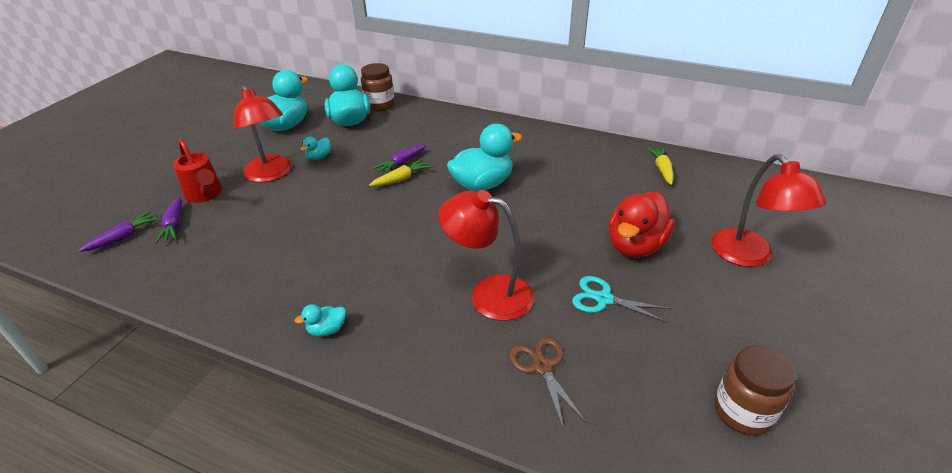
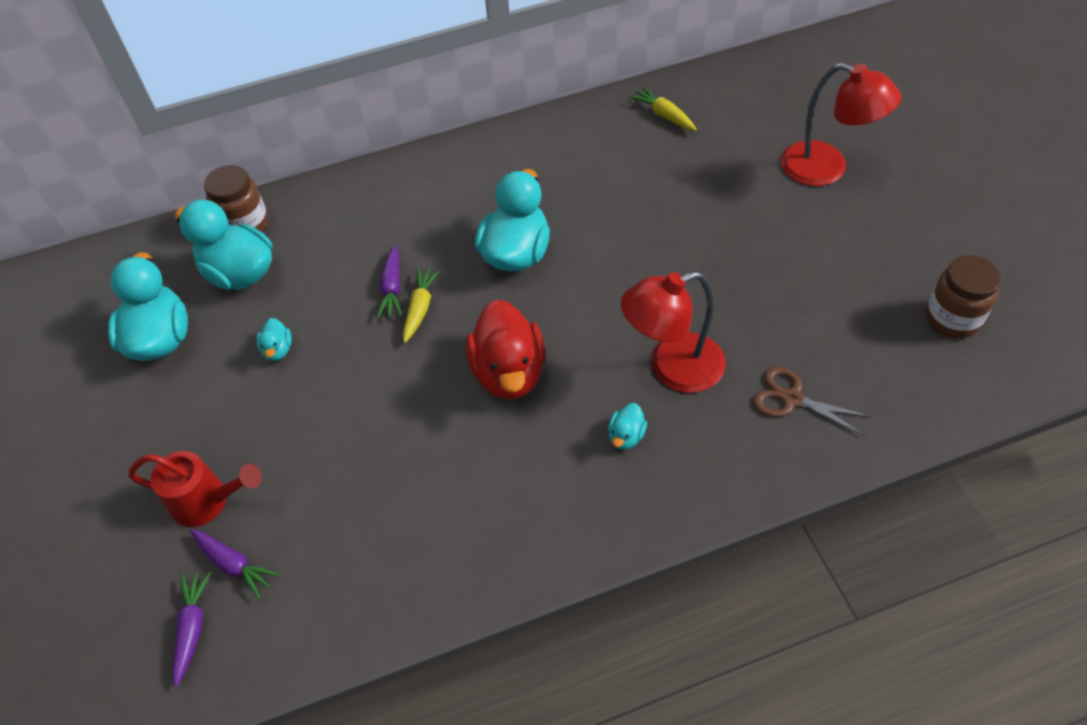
camera: 40 degrees left, 15 degrees up
red lamp [234,85,292,182] -> none
turquoise duck [294,304,346,337] -> turquoise duck moved to [608,403,647,450]
turquoise scissors [572,276,671,323] -> none
red duck [609,192,675,258] -> red duck moved to [466,299,545,399]

